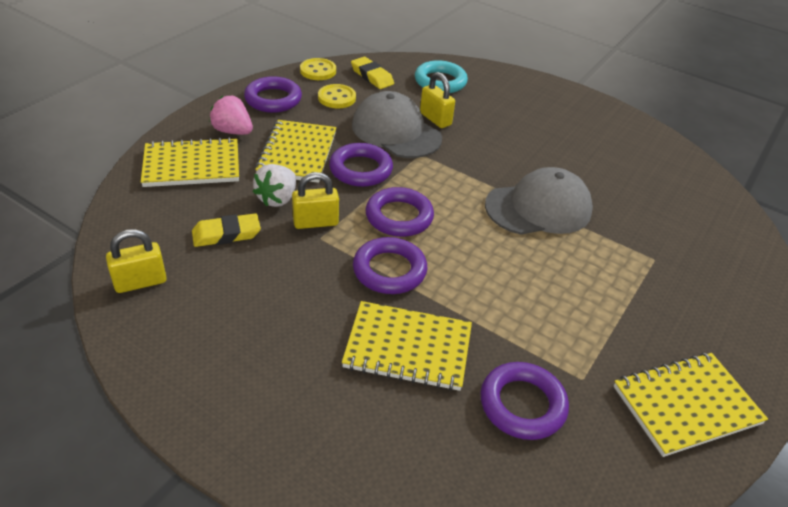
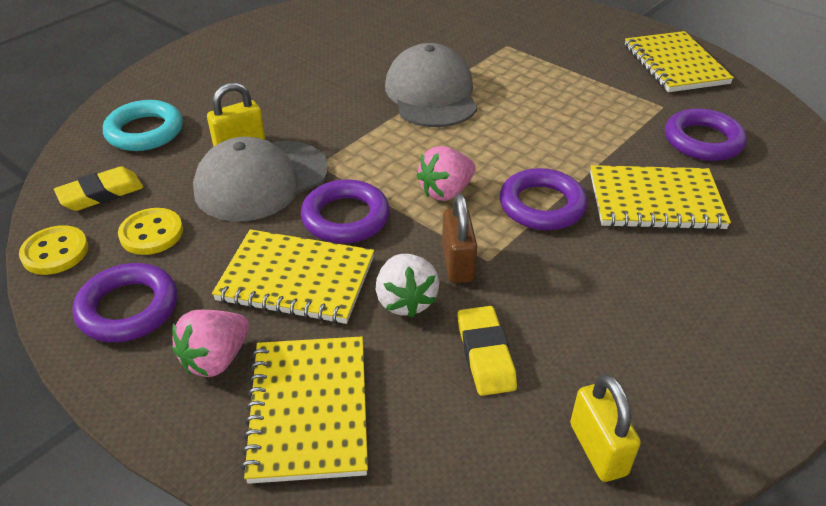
camera: 80 degrees left, 0 degrees up
white strawberry [253,164,296,207] -> white strawberry turned 45 degrees clockwise [376,254,440,318]
yellow padlock [292,172,339,229] -> brown padlock [442,193,477,283]
yellow notebook [342,301,472,391] -> yellow notebook turned 75 degrees clockwise [590,165,731,230]
purple ring [365,187,434,237] -> pink strawberry [416,146,476,201]

